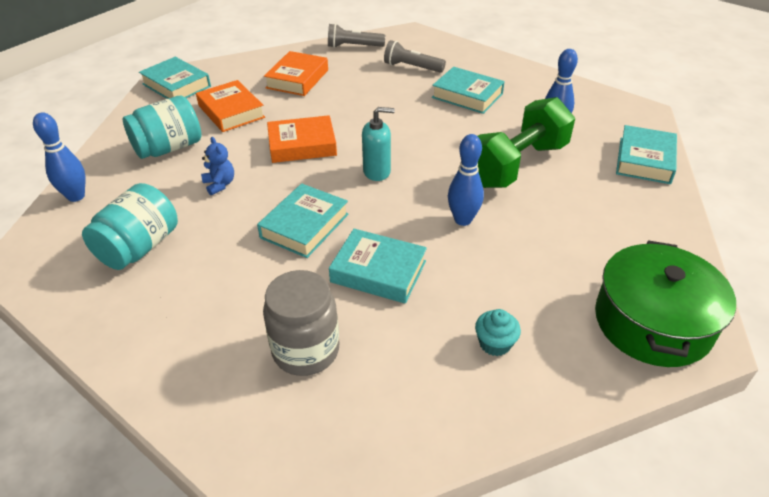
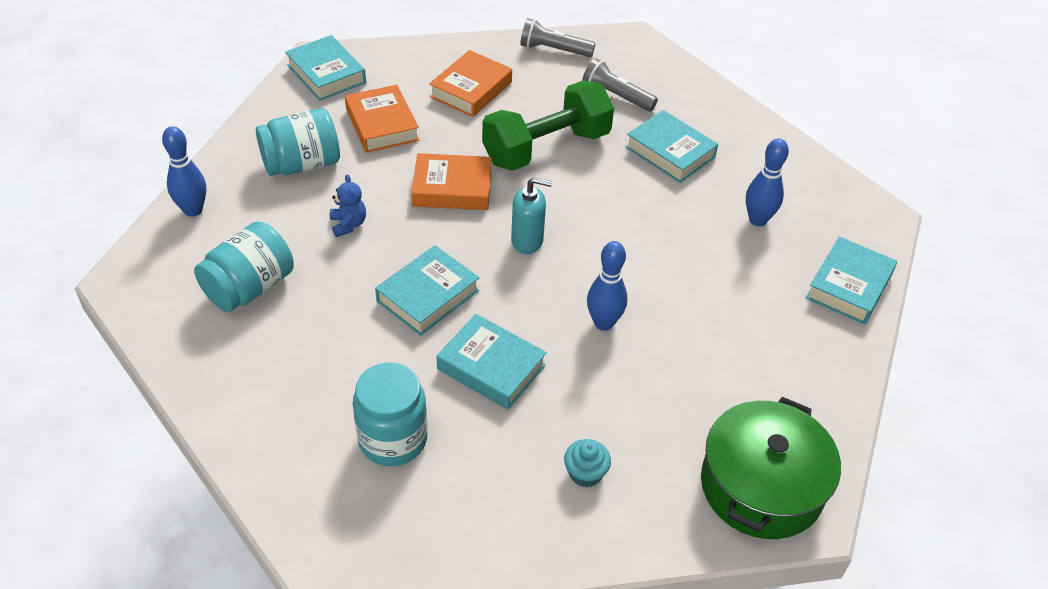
camera: 10 degrees right, 5 degrees up
grey jar [263,270,339,376] -> turquoise jar [353,362,428,466]
green dumbbell [478,97,575,188] -> green dumbbell moved to [482,81,614,171]

